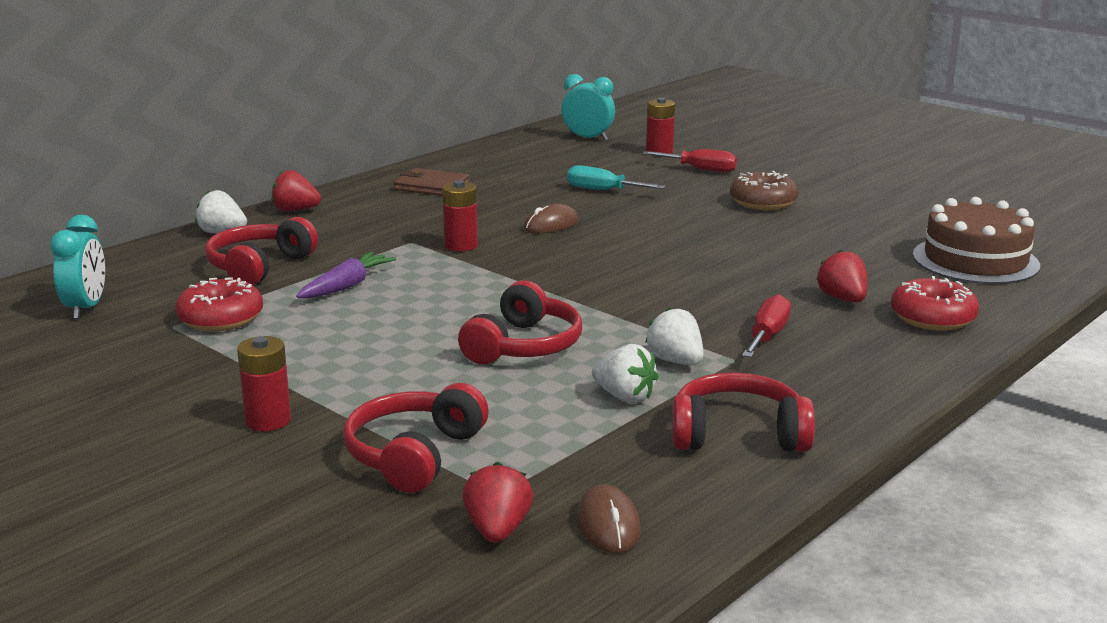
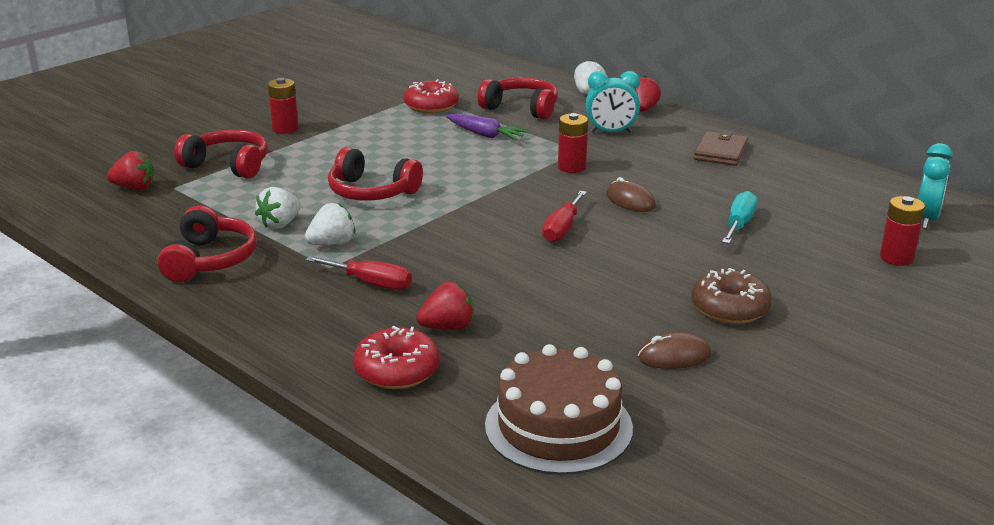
camera: 90 degrees right, 5 degrees up
turquoise clock [50,215,105,319] -> turquoise clock moved to [586,71,640,133]
brown mouse [577,485,641,553] -> brown mouse moved to [637,332,711,369]
red screwdriver [643,149,737,173] -> red screwdriver moved to [542,191,587,242]

